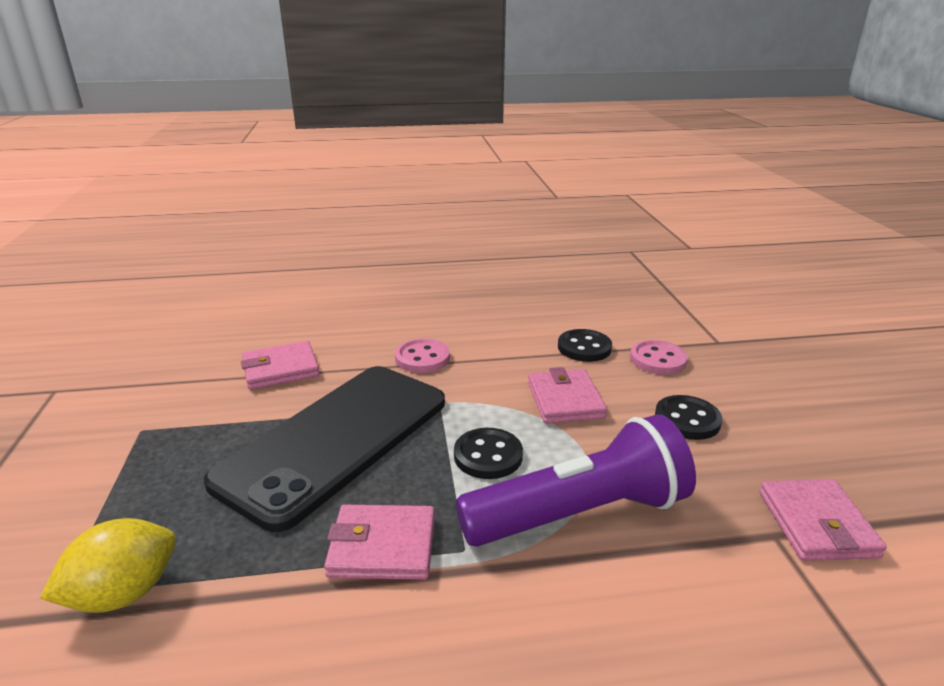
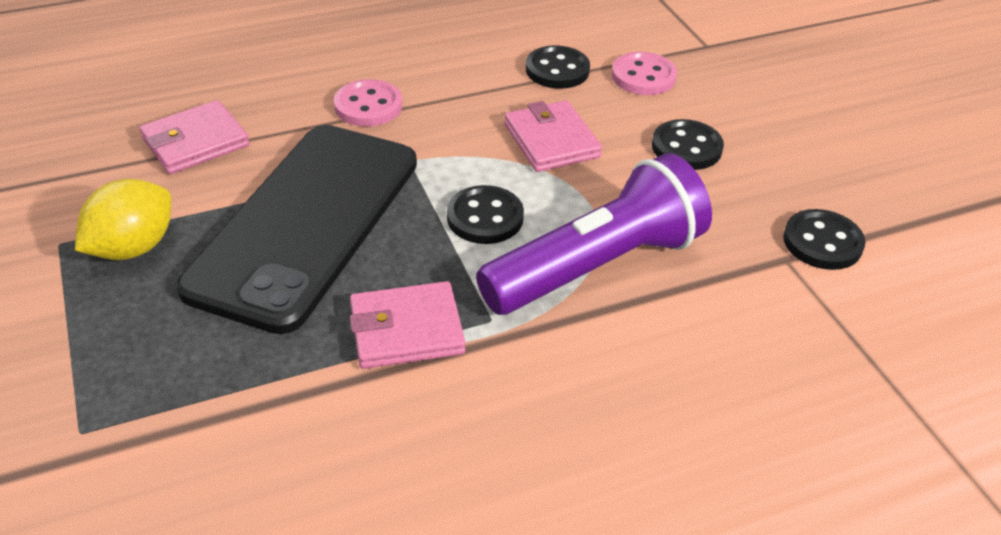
camera: 15 degrees left, 15 degrees up
yellow lemon [40,518,176,613] -> yellow lemon moved to [75,179,171,260]
pink wallet [759,479,887,561] -> black button [783,209,865,270]

